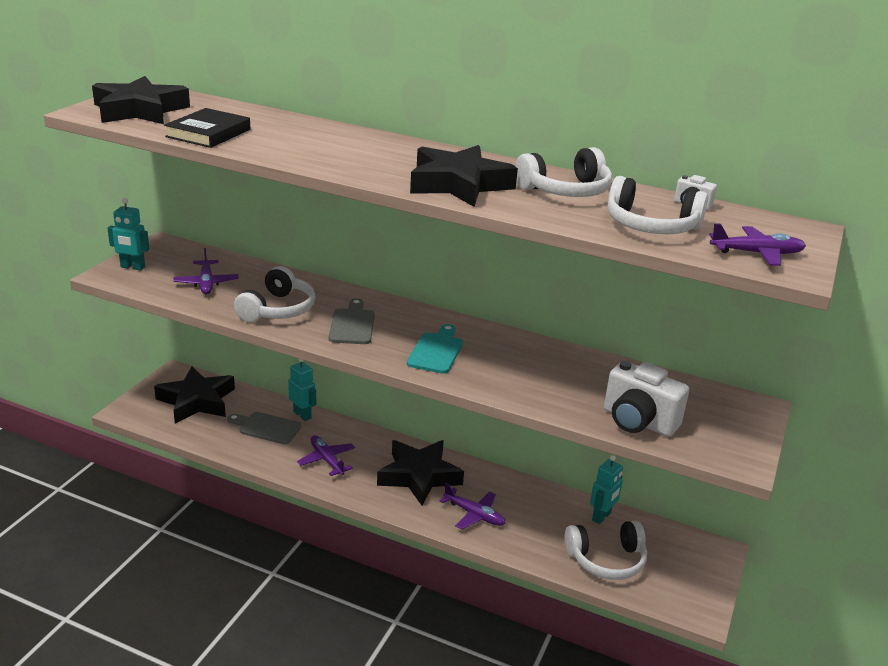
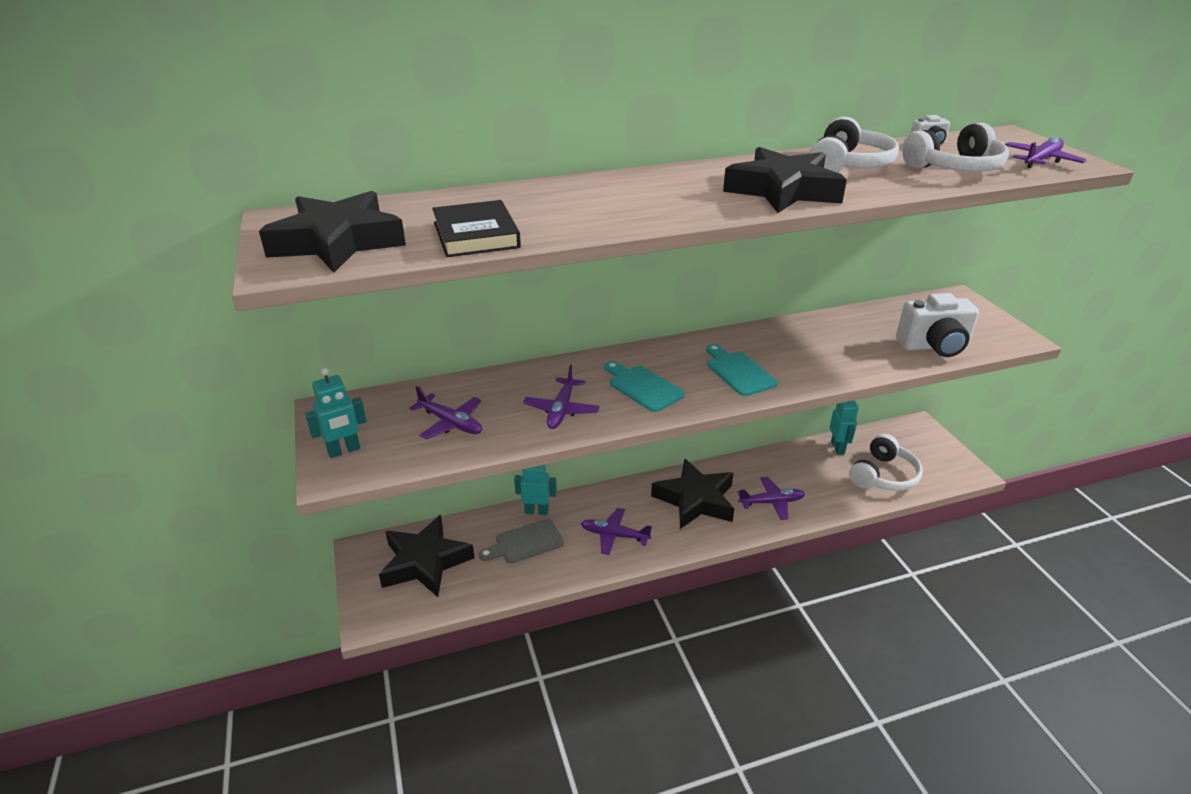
camera: 40 degrees left, 5 degrees up
white headphones [234,266,315,322] -> purple plane [523,365,600,429]
grey cutting board [329,298,375,344] -> turquoise cutting board [604,361,685,412]

